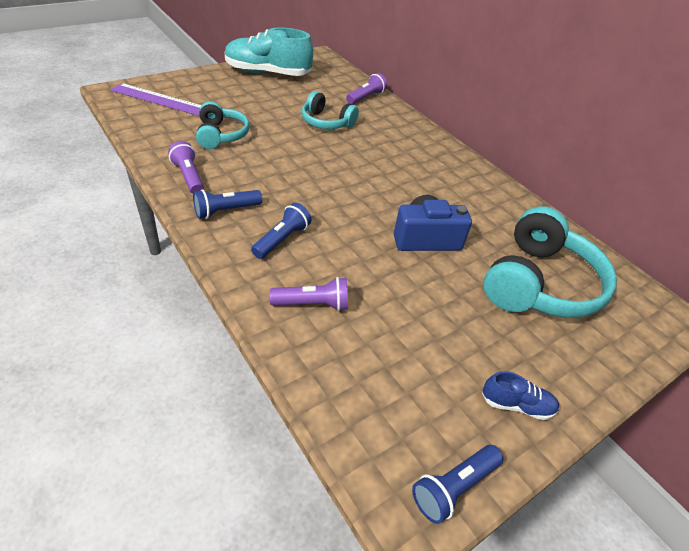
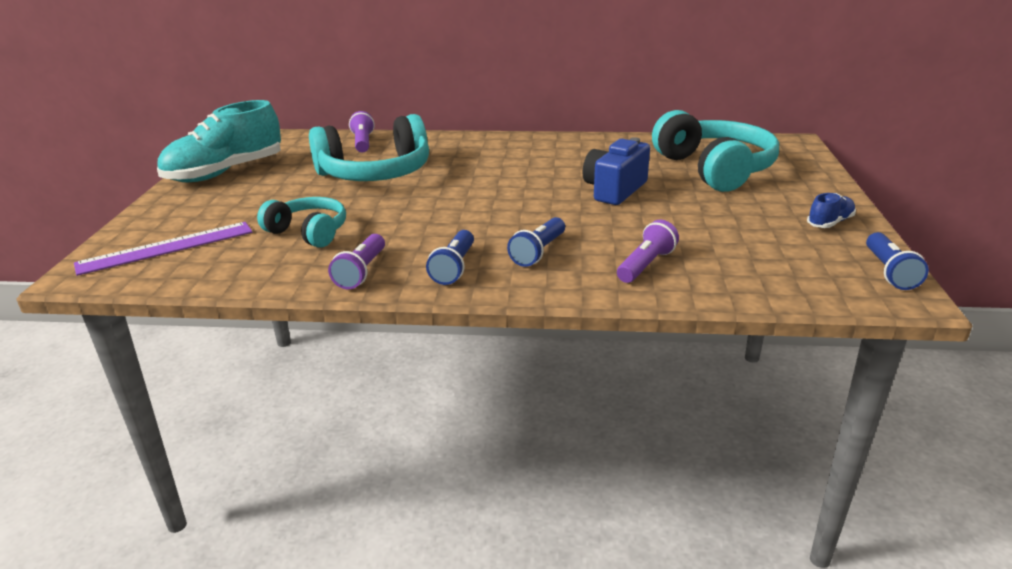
camera: 45 degrees left, 15 degrees down
purple flashlight [168,141,204,194] -> purple flashlight turned 90 degrees counterclockwise [328,234,385,289]
blue flashlight [251,203,311,259] -> blue flashlight turned 135 degrees counterclockwise [507,217,565,267]
turquoise headphones [302,91,359,129] -> turquoise headphones [309,114,429,181], size x1.71

